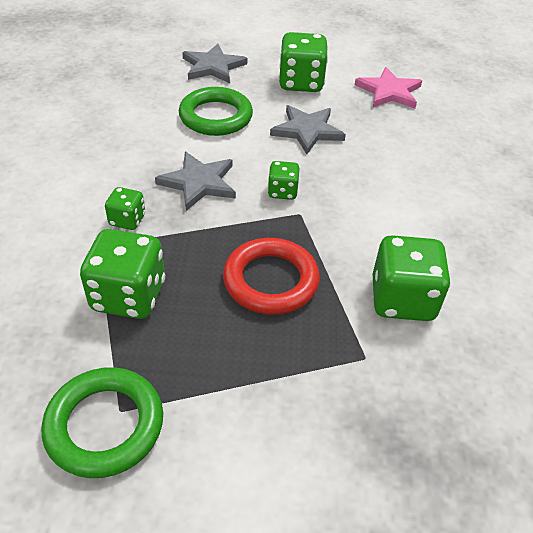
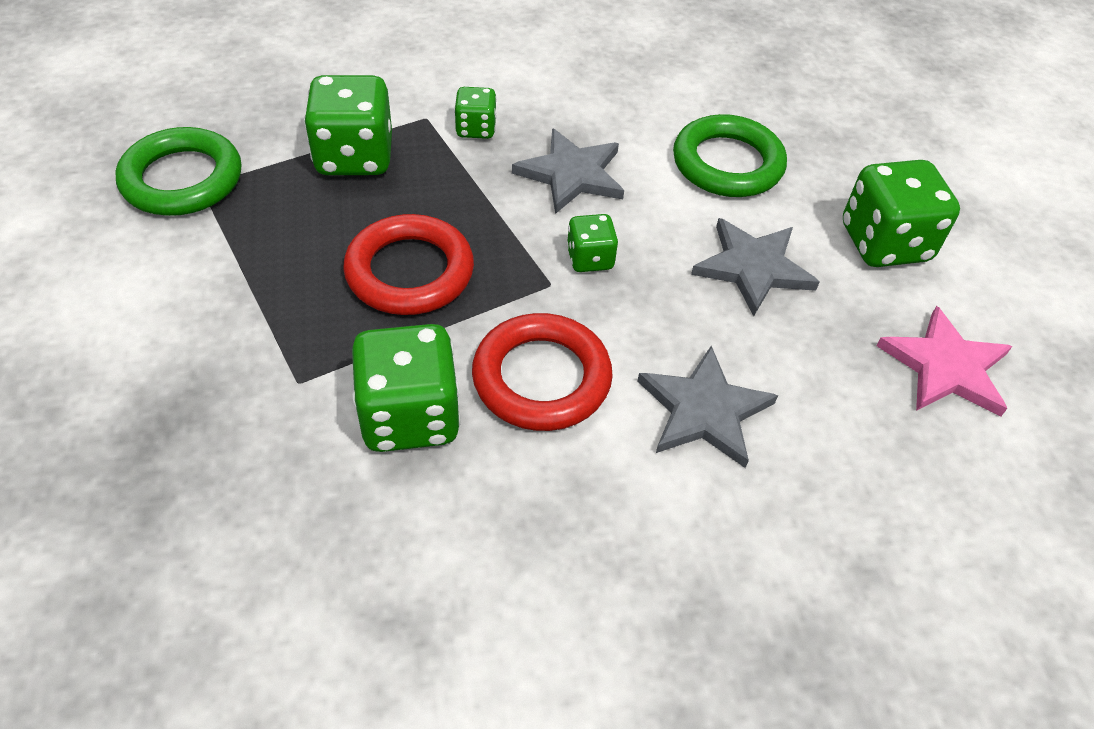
camera: 75 degrees right, 5 degrees up
grey star [182,44,247,83] -> grey star moved to [637,346,778,468]
none -> red ring [472,313,613,431]

